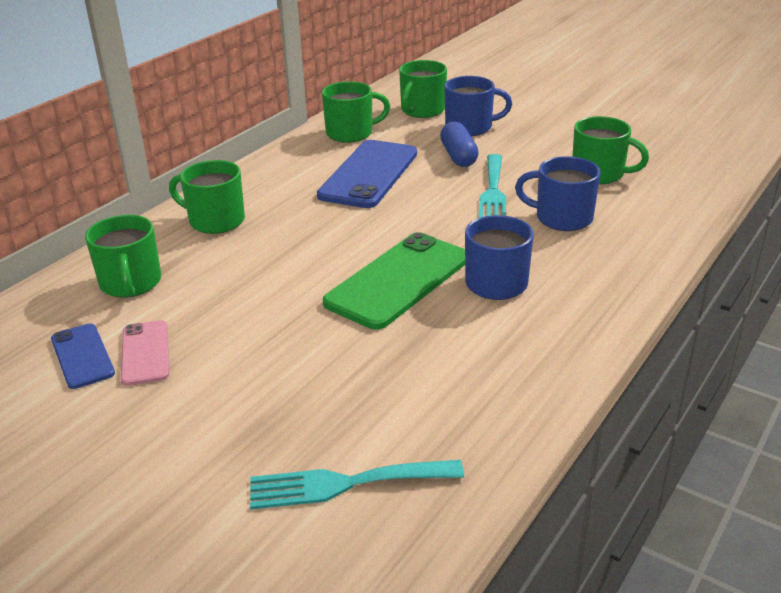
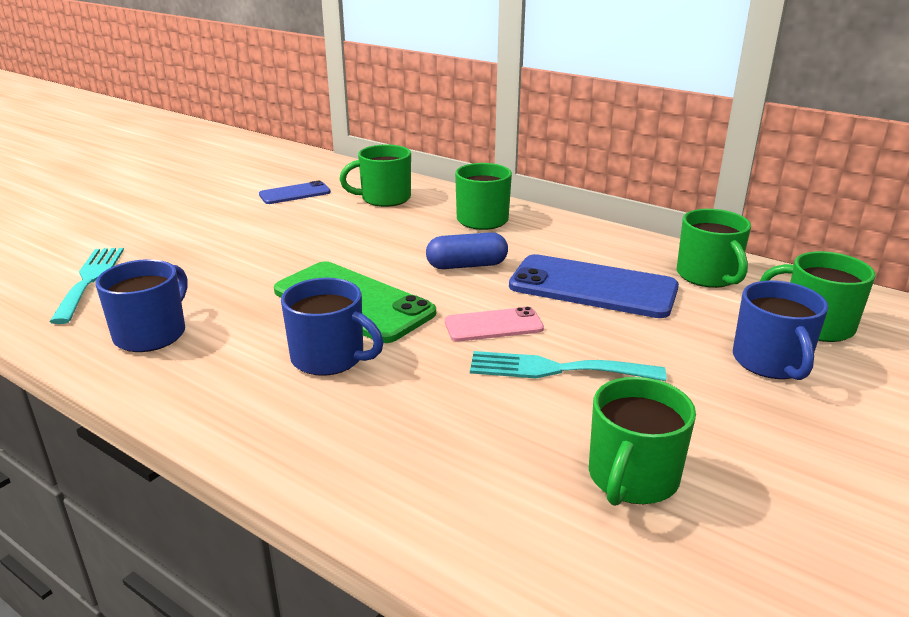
camera: 90 degrees right, 5 degrees down
pink phone [121,320,169,386] -> pink phone moved to [445,307,544,342]
blue capsule [440,122,479,167] -> blue capsule moved to [426,232,508,269]
blue mug [515,156,601,231] -> blue mug moved to [96,259,187,352]

